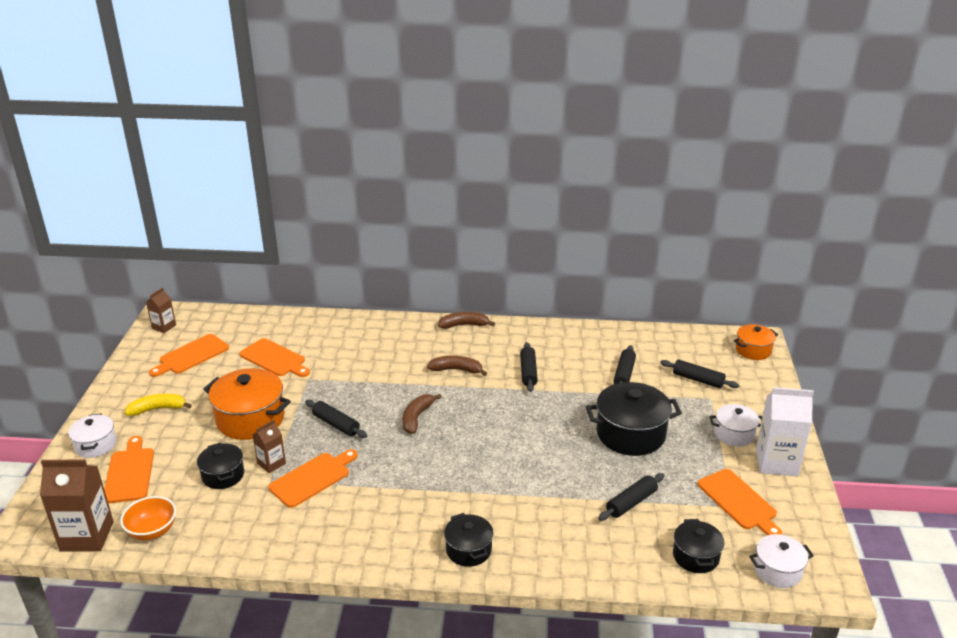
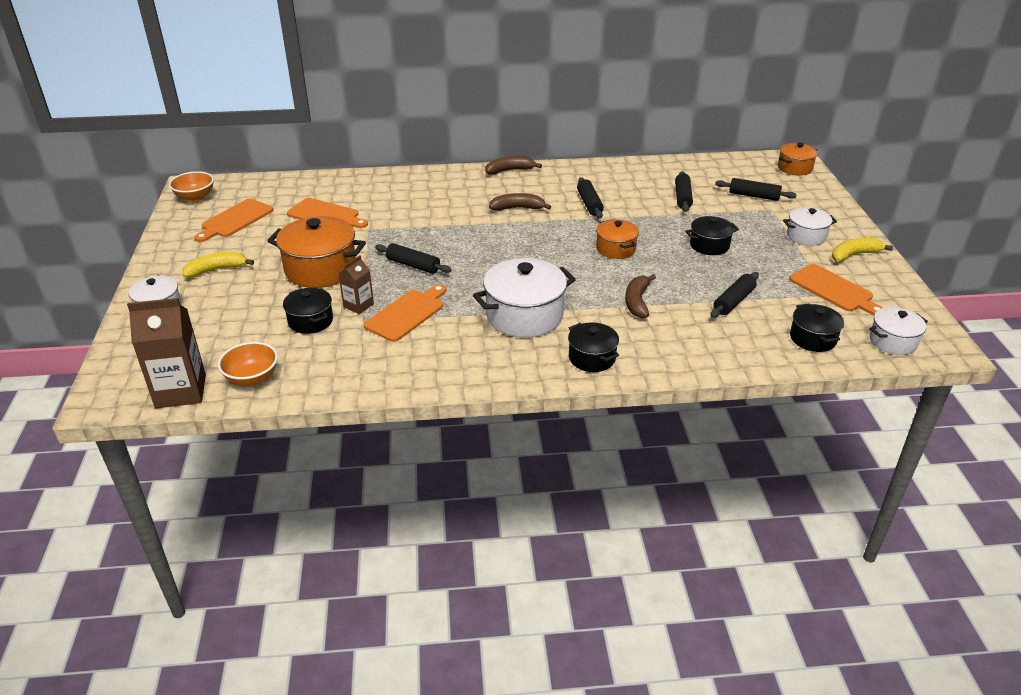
camera: 10 degrees left, 5 degrees up
orange cutting board [104,436,154,504] -> none
brown carton [146,288,176,333] -> orange bowl [169,171,214,202]
brown banana [403,394,442,434] -> brown banana moved to [625,274,656,318]
black pot [586,382,682,456] -> black pot [685,216,739,255], size x0.58
white carton [756,387,814,476] -> yellow banana [832,237,893,262]
none -> white pot [473,258,576,338]
none -> orange pot [596,219,639,259]

